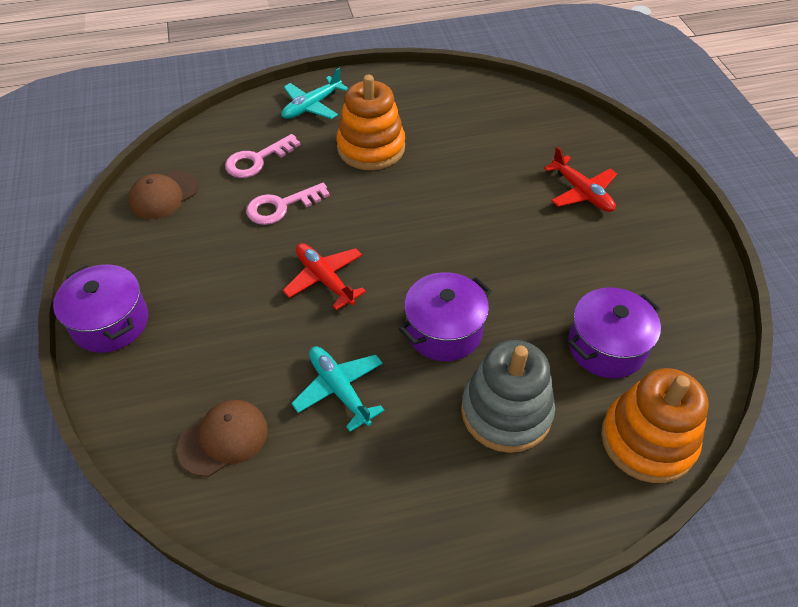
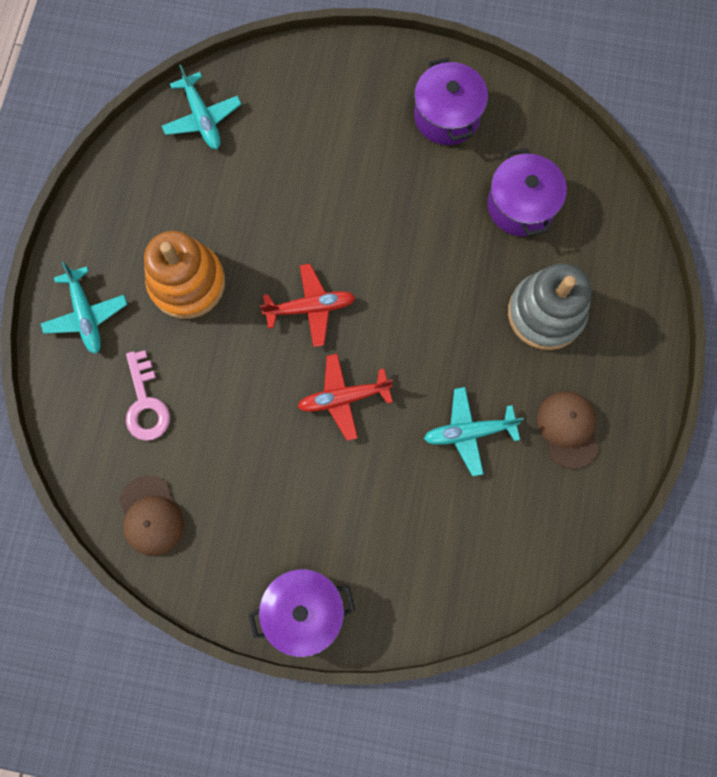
camera: 65 degrees left, 25 degrees up
brown cap [177,400,268,477] -> brown cap moved to [537,391,599,469]
pink key [246,183,330,225] -> none
purple pot [399,272,492,361] -> purple pot moved to [414,58,488,145]
red plane [544,146,617,212] -> red plane moved to [260,264,355,347]
orange stacking toy [601,368,709,483] -> none
none -> turquoise plane [162,65,242,149]

